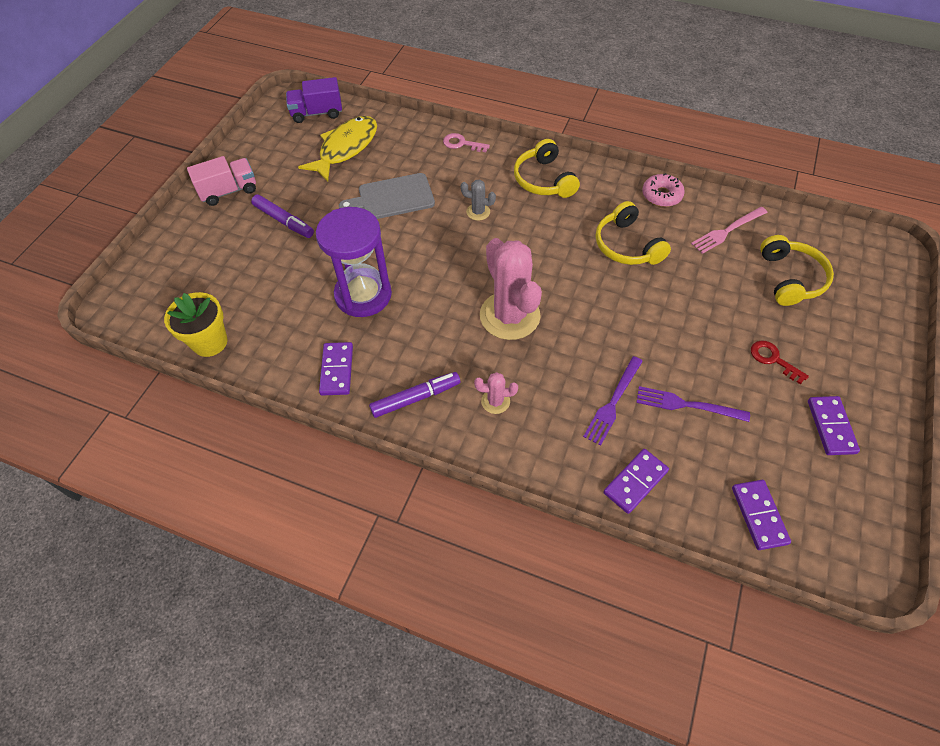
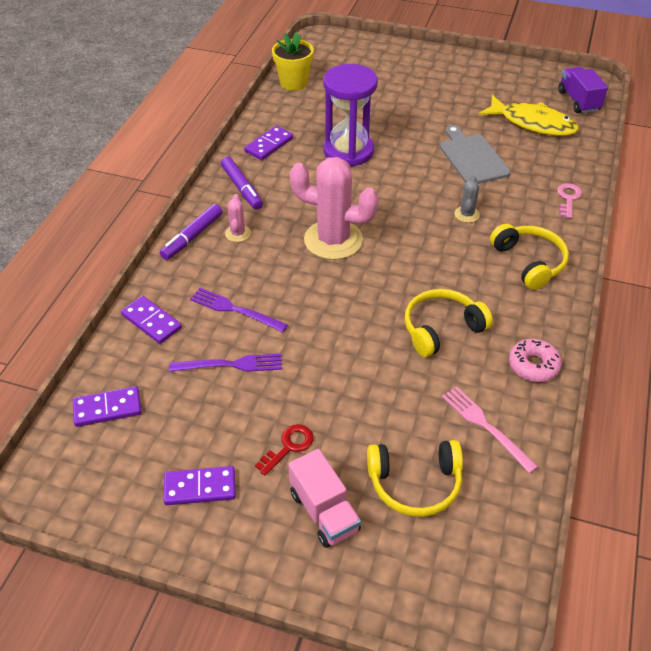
camera: 85 degrees right, 10 degrees down
pink truck [187,156,256,206] -> pink truck moved to [288,449,361,548]
purple marker [251,194,314,238] -> purple marker moved to [160,204,222,260]
purple domino [319,342,353,396] -> purple domino turned 45 degrees counterclockwise [244,126,293,160]
pink cactus [480,238,542,340] -> pink cactus turned 45 degrees clockwise [290,157,379,260]
yellow headphones [514,139,580,198] -> yellow headphones turned 90 degrees clockwise [490,223,569,290]
purple fork [636,386,750,422] -> purple fork turned 75 degrees clockwise [169,354,282,372]

